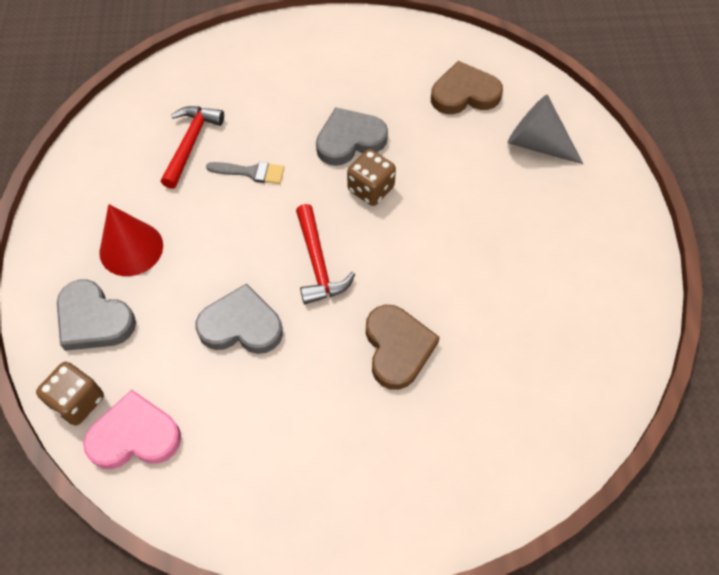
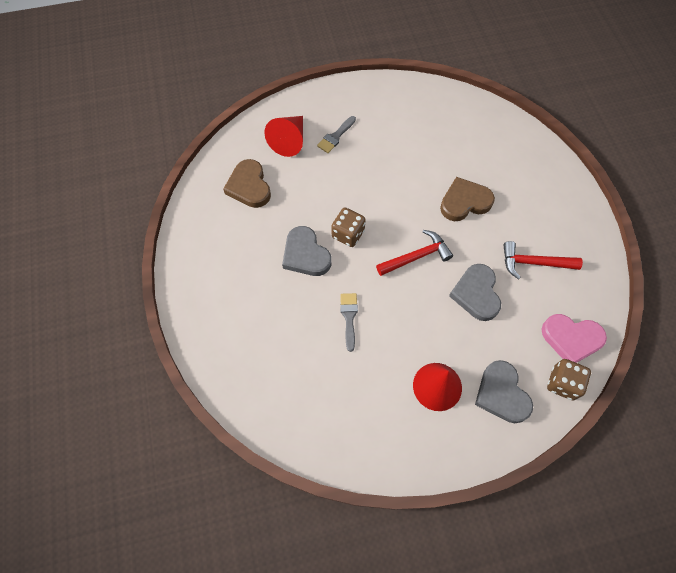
camera: 100 degrees left, 5 degrees up
grey heart [57,279,136,351] -> grey heart turned 135 degrees clockwise [475,360,533,423]
pink heart [83,390,181,469] -> pink heart turned 60 degrees counterclockwise [542,314,607,363]
red hammer [161,106,224,189] -> red hammer moved to [503,241,583,280]
grey cone [508,95,583,164] -> red cone [264,116,303,157]
none -> grey brush [317,116,356,153]

